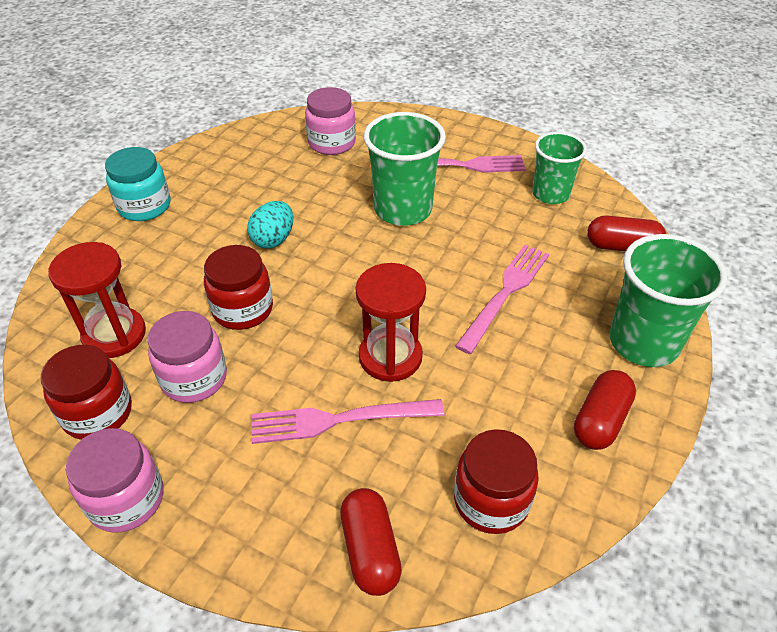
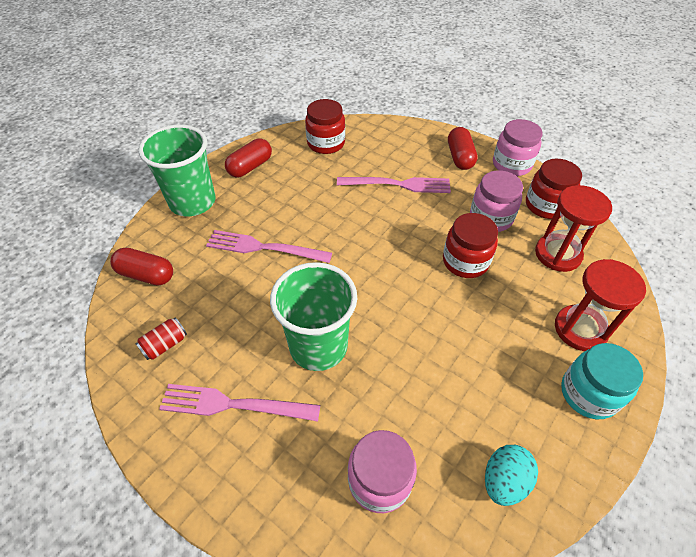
camera: 170 degrees left, 5 degrees up
turquoise egg [247,201,293,248] -> turquoise egg moved to [485,445,538,506]
red capsule [340,488,402,596] -> red capsule moved to [448,127,478,170]
red hourglass [356,263,426,382] -> red hourglass moved to [555,259,646,351]
pink fork [455,245,549,354] -> pink fork turned 60 degrees clockwise [206,230,332,263]
green cup [532,132,587,204] -> red can [136,318,187,360]

